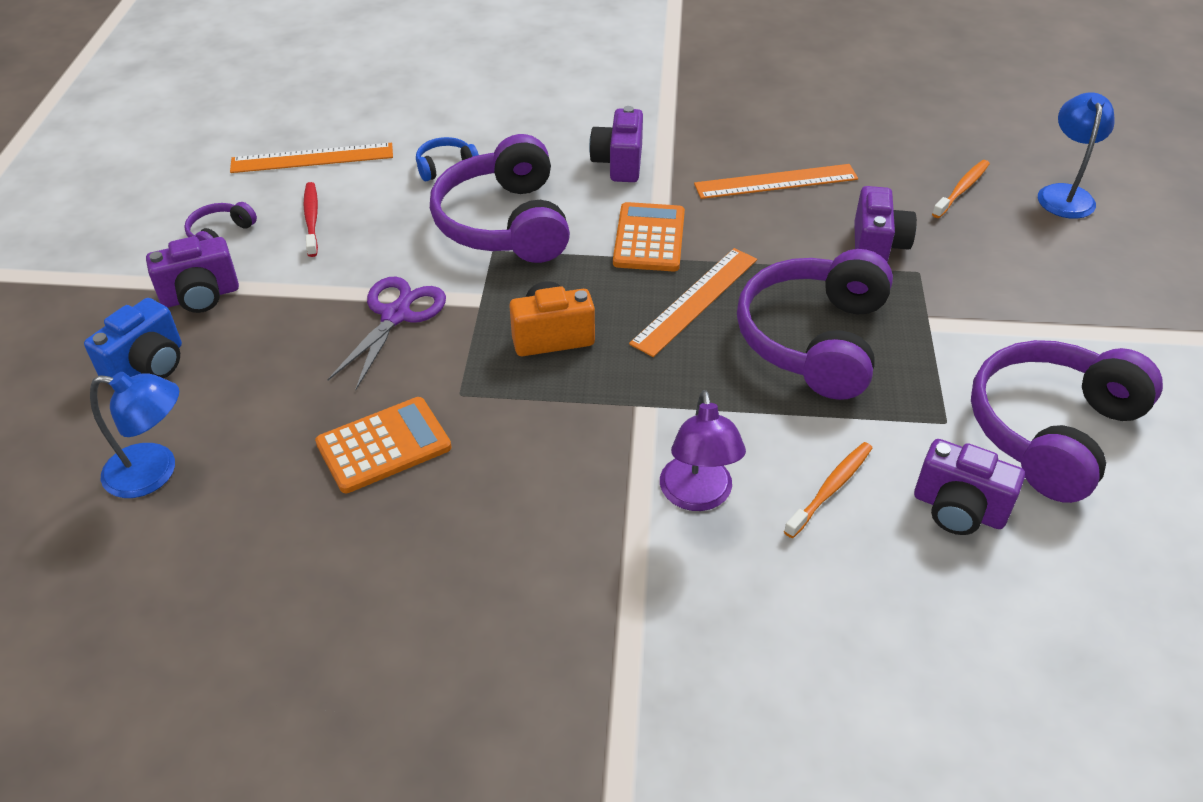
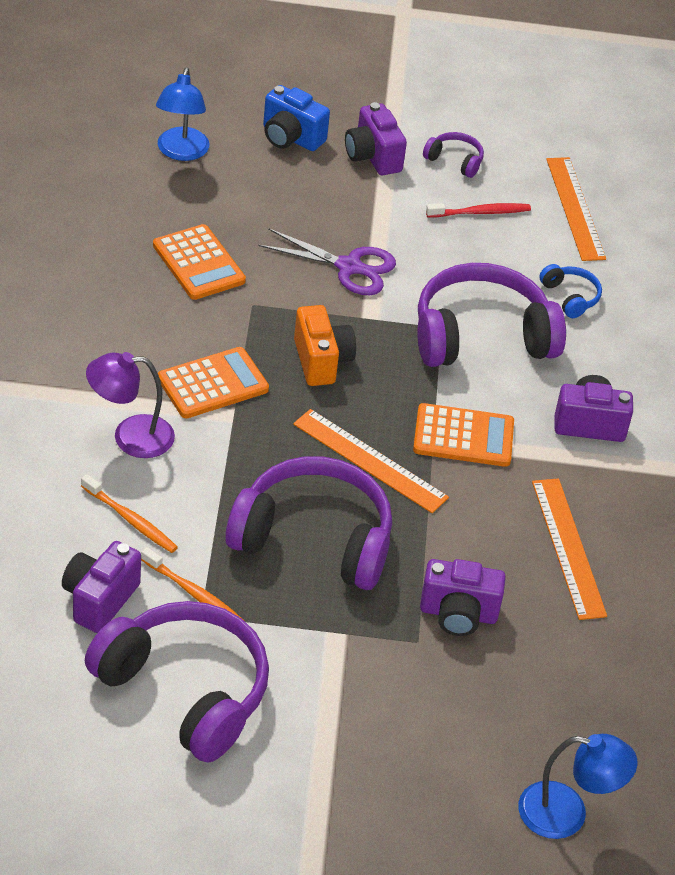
camera: 85 degrees right, 0 degrees up
orange toothbrush [932,160,990,218] -> orange toothbrush moved to [141,547,242,619]
none -> orange calculator [158,347,269,418]

